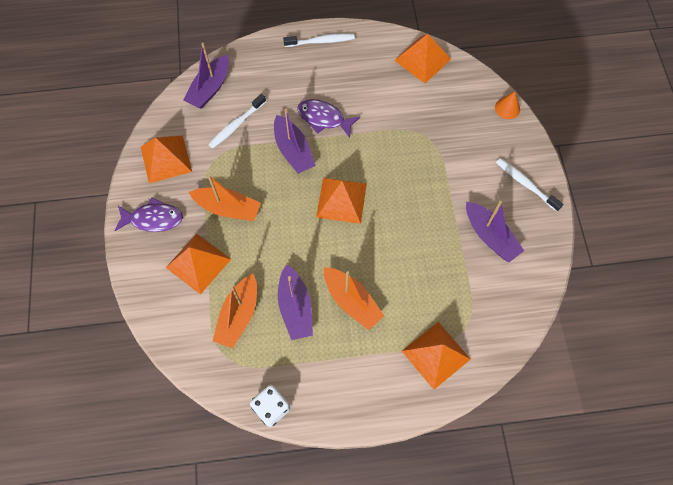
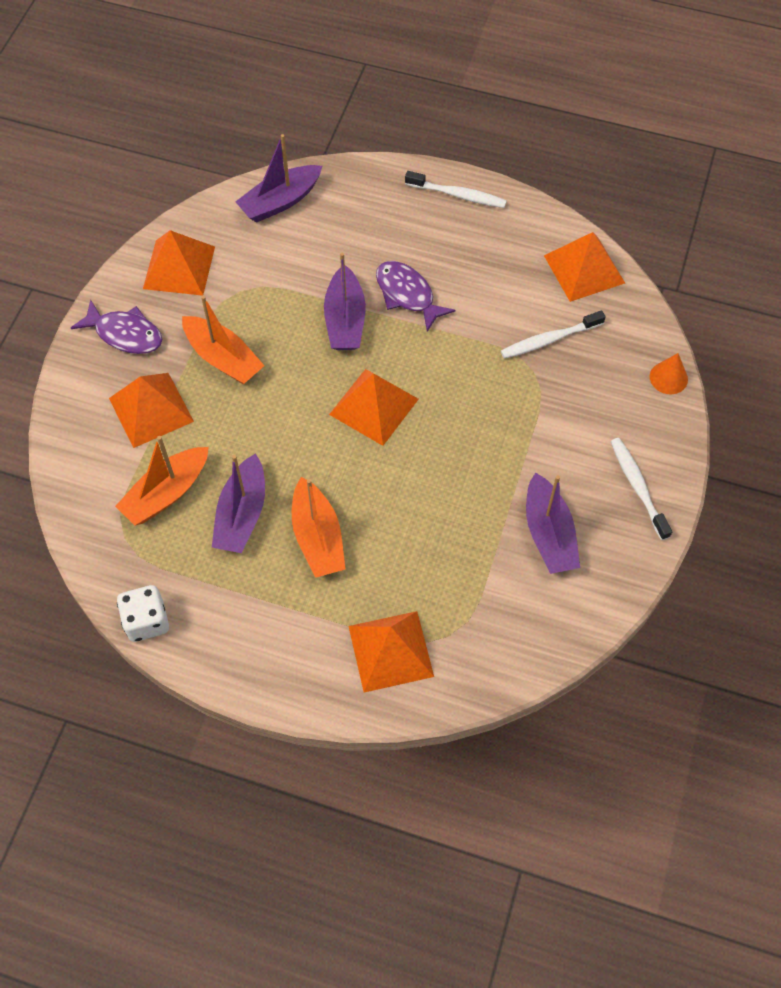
camera: 25 degrees right, 5 degrees down
white toothbrush [208,94,266,149] -> white toothbrush moved to [501,311,606,359]

